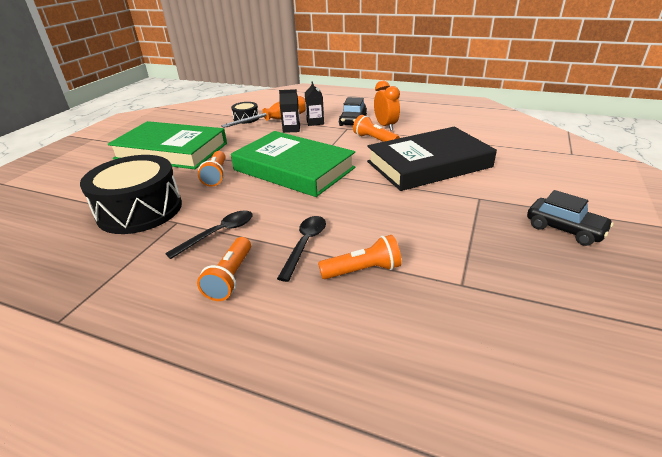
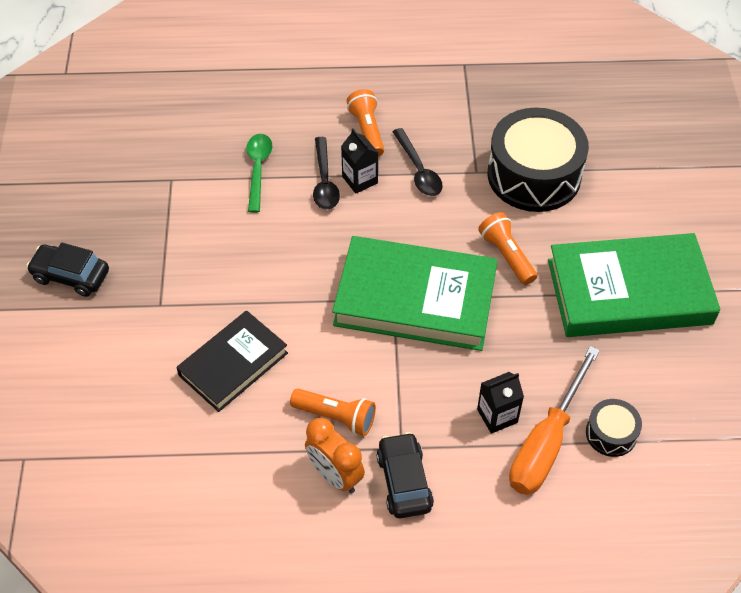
camera: 155 degrees right, 20 degrees up
black spoon [165,210,252,259] -> black spoon turned 45 degrees counterclockwise [392,128,443,196]
black carton [305,81,324,126] -> black carton moved to [341,129,378,194]
orange flashlight [318,235,402,279] -> green spoon [246,134,272,213]
black book [367,127,497,191] -> black book [176,310,288,412], size x0.61

